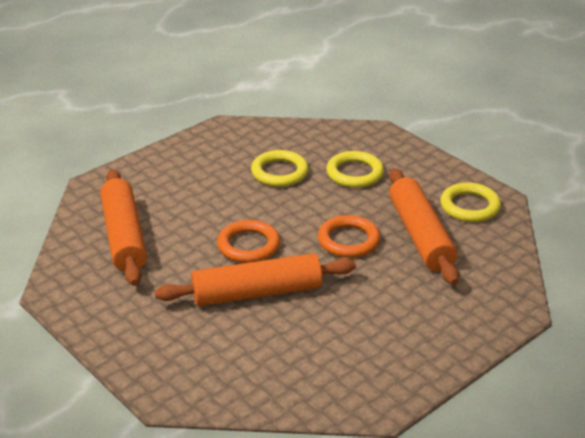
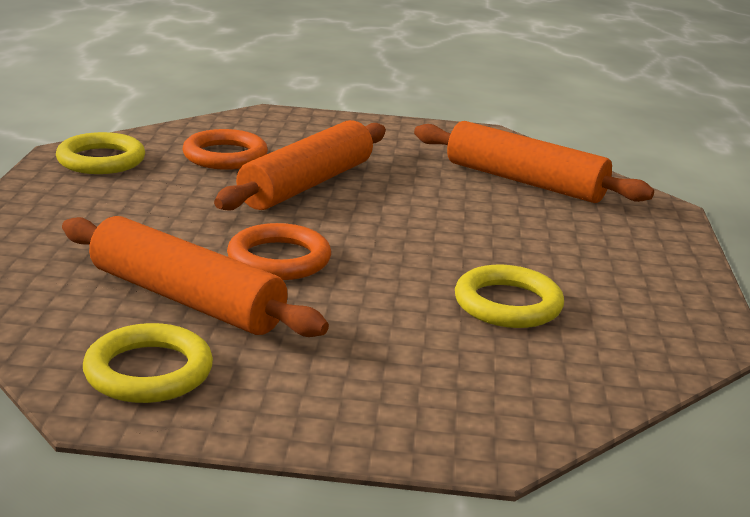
camera: 135 degrees right, 10 degrees down
orange ring [217,220,280,263] -> orange ring moved to [183,129,268,170]
yellow ring [326,151,384,188] -> yellow ring moved to [56,132,145,174]

